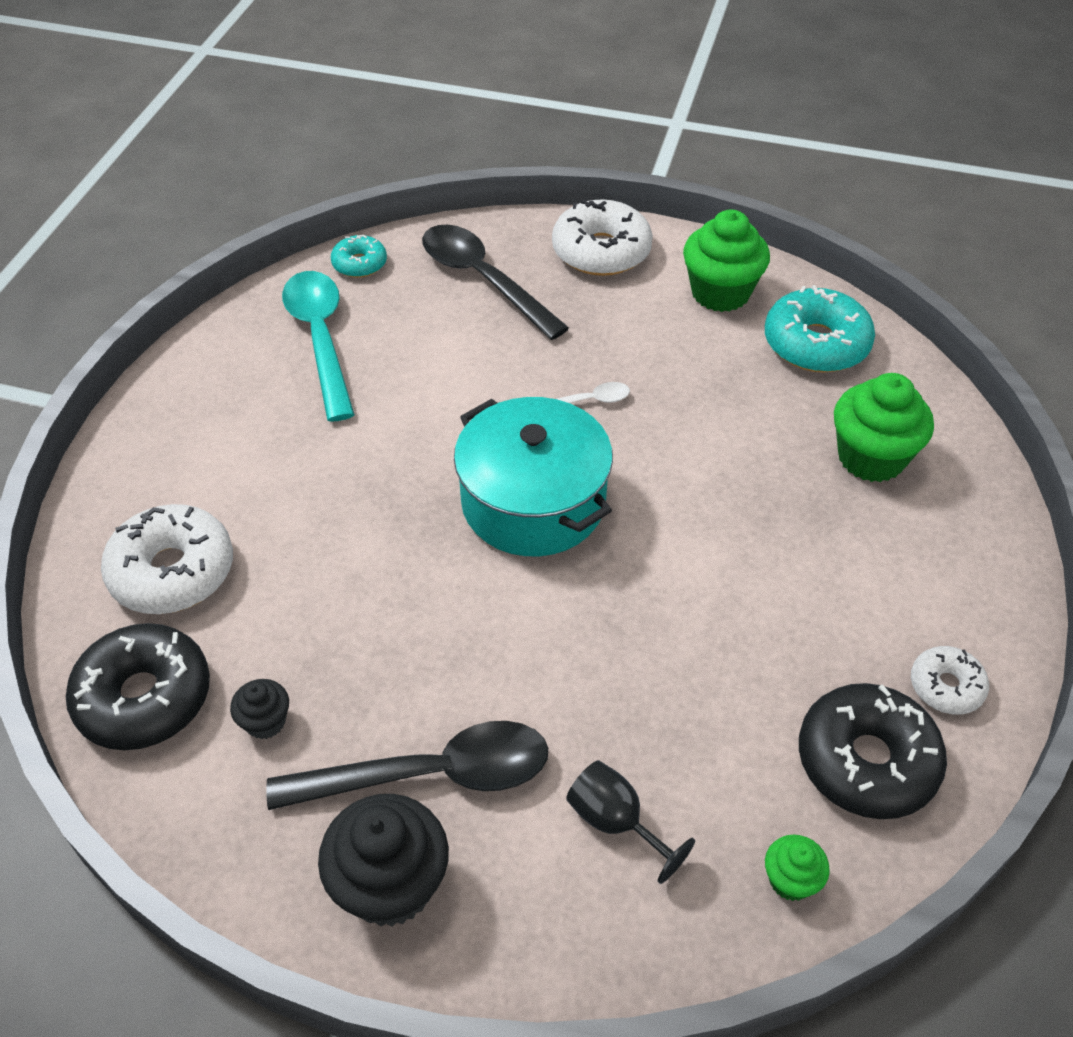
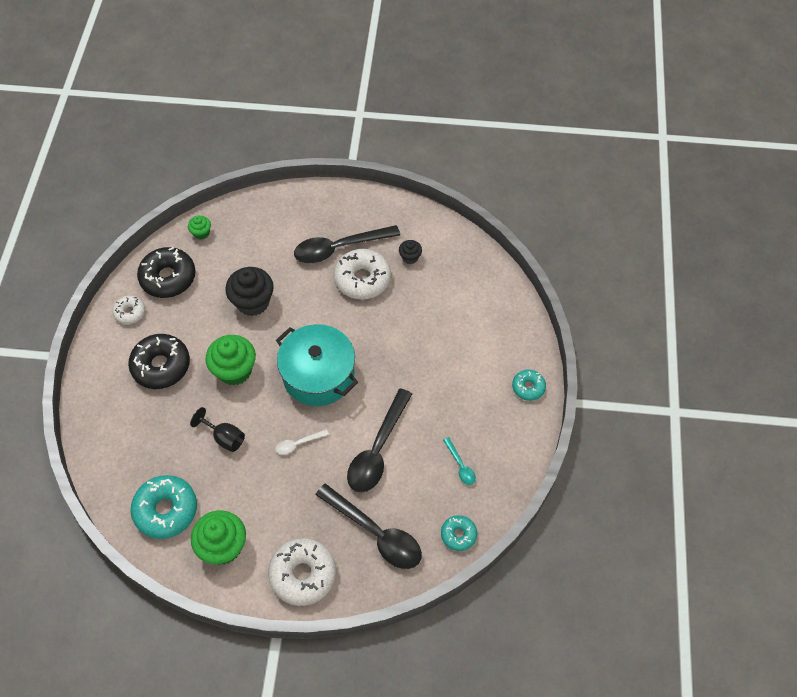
camera: 170 degrees right, 10 degrees up
black donut [66,623,210,750] -> black donut moved to [128,334,190,389]
white donut [101,504,233,614] -> white donut moved to [334,249,391,300]
turquoise spoon [282,271,355,422] -> turquoise spoon [443,437,476,485], size x0.46
black cupcake [318,794,449,927] -> black cupcake moved to [225,267,274,316]
black goblet [566,760,695,884] -> black goblet moved to [190,407,245,452]
green cupcake [834,373,934,482] -> green cupcake moved to [206,335,256,385]
none -> black spoon [347,388,412,493]
none -> turquoise donut [512,370,546,401]

